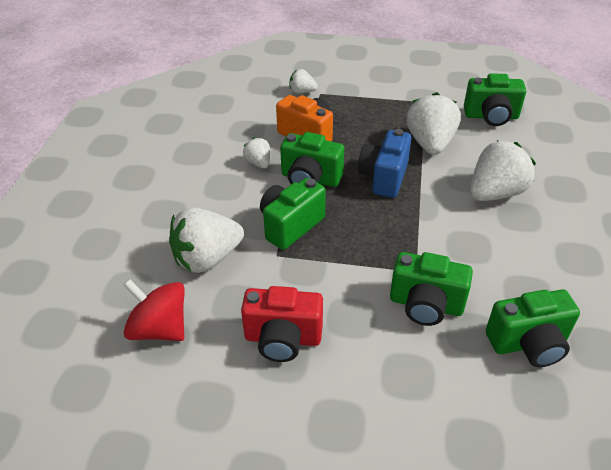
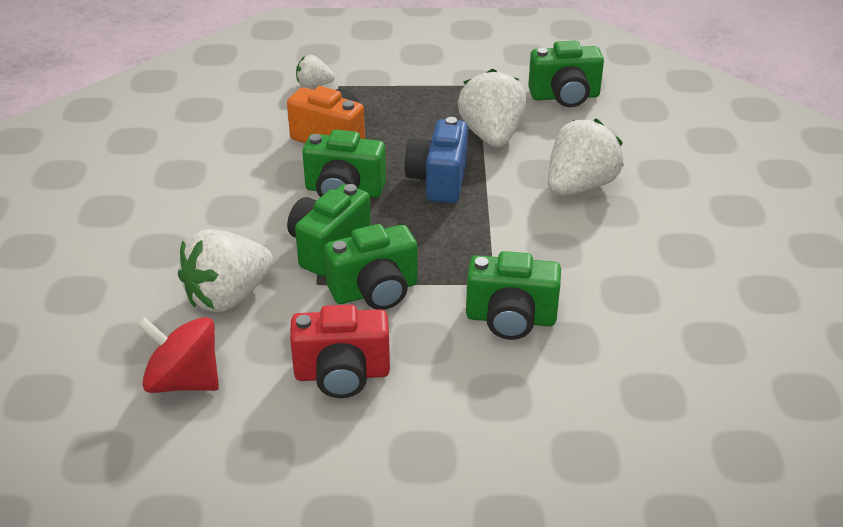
camera: 10 degrees left, 5 degrees down
white strawberry [243,137,270,168] -> none
green camera [486,289,580,367] -> green camera moved to [324,224,418,310]

